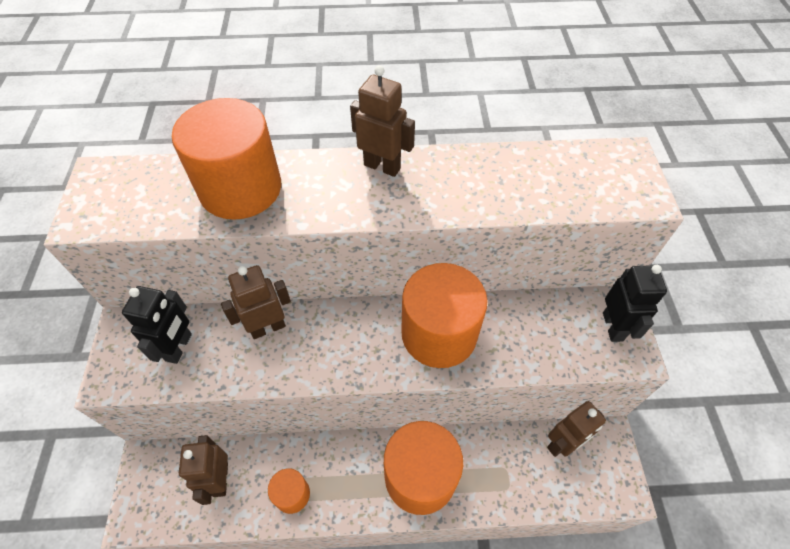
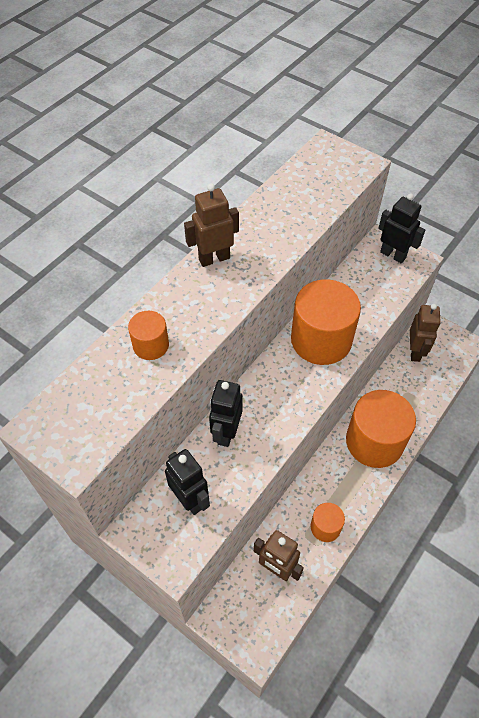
camera: 50 degrees left, 0 degrees up
orange cylinder [172,98,281,220] -> orange cylinder [128,311,169,360], size x0.49
brown robot [221,265,291,339] -> black robot [209,380,243,447]

